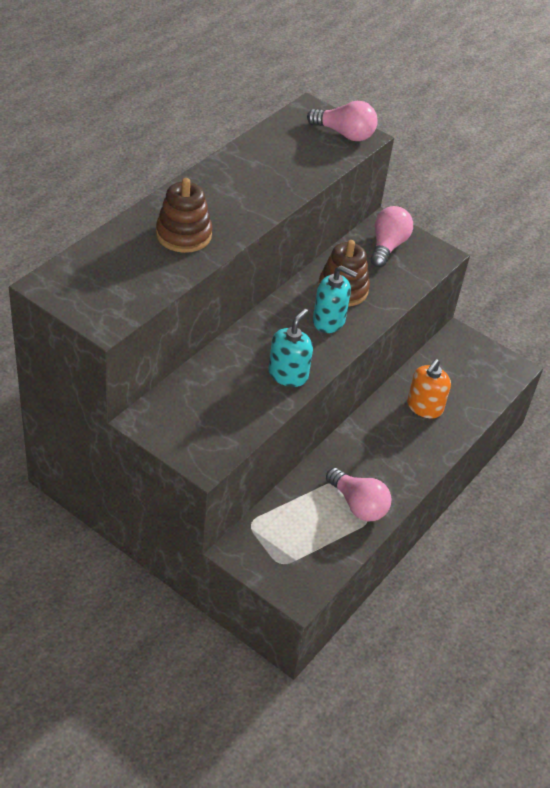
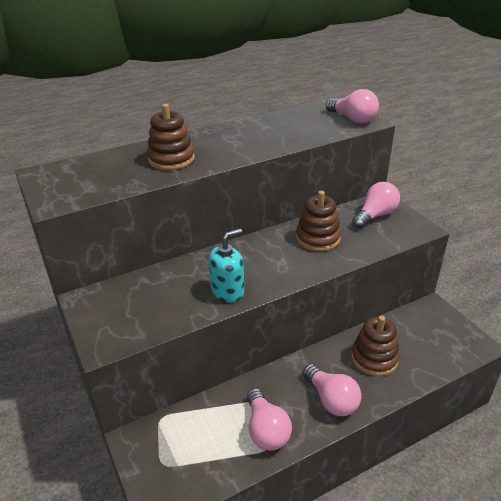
camera: 30 degrees right, 10 degrees down
turquoise soap dispenser [313,265,358,333] -> none
orange soap dispenser [407,359,451,418] -> brown stacking toy [351,316,400,376]
none -> pink light bulb [303,364,362,416]

